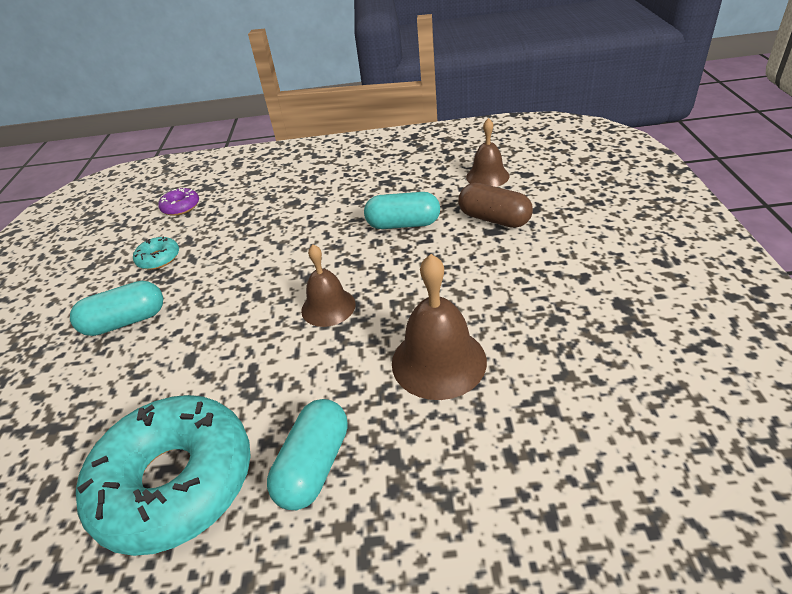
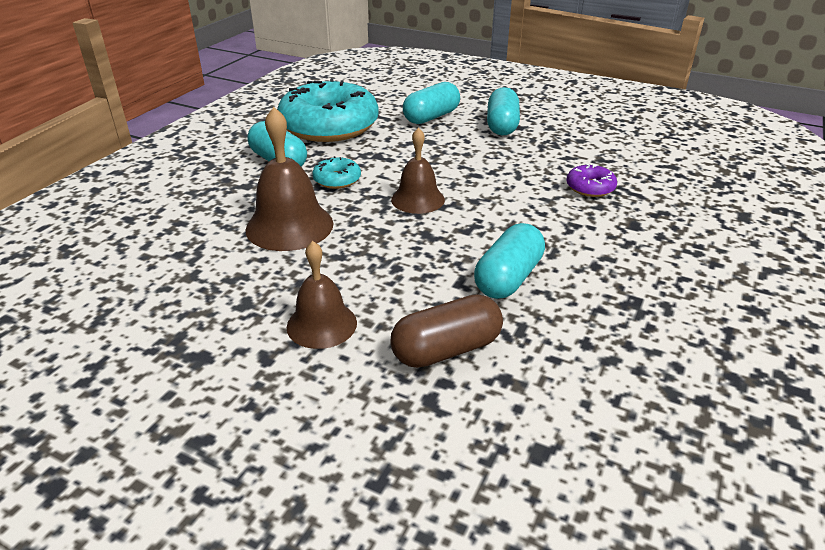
camera: 115 degrees right, 5 degrees down
turquoise donut [133,236,179,270] -> turquoise donut moved to [312,156,361,189]
purple donut [158,187,199,216] -> purple donut moved to [567,164,617,197]
brown bell [466,118,509,187] -> brown bell moved to [287,241,357,349]
none -> turquoise capsule [403,82,460,124]

